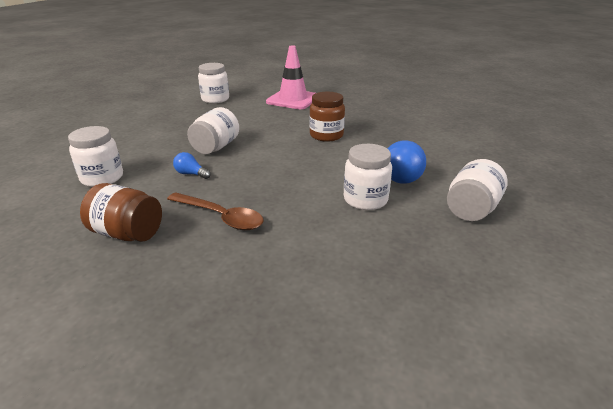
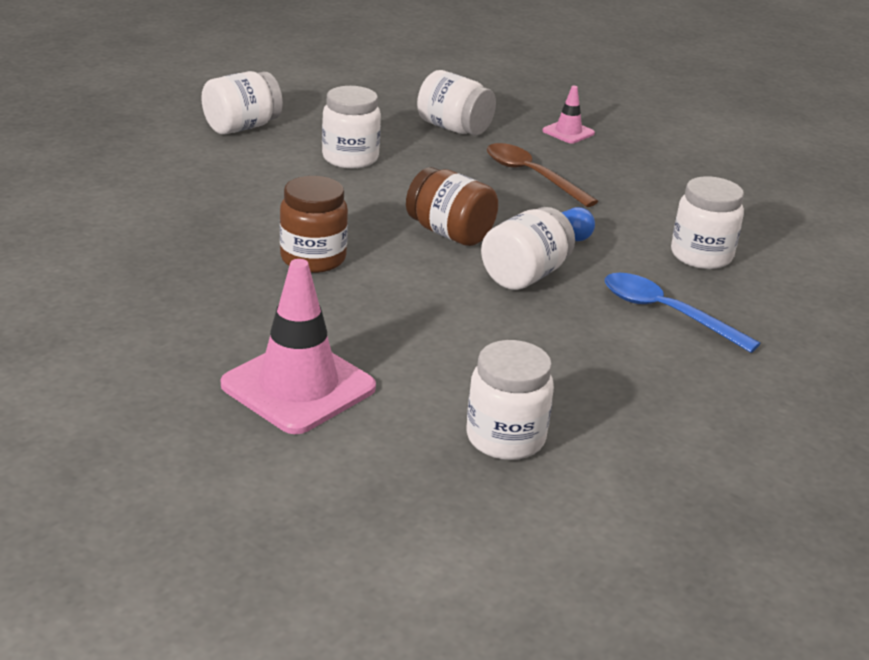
camera: 165 degrees left, 0 degrees up
brown jar [80,183,162,242] -> brown jar moved to [406,167,498,246]
blue light bulb [387,140,426,184] -> none
none -> white jar [417,70,496,135]
none -> pink traffic cone [542,86,595,144]
none -> blue spoon [605,273,760,353]

